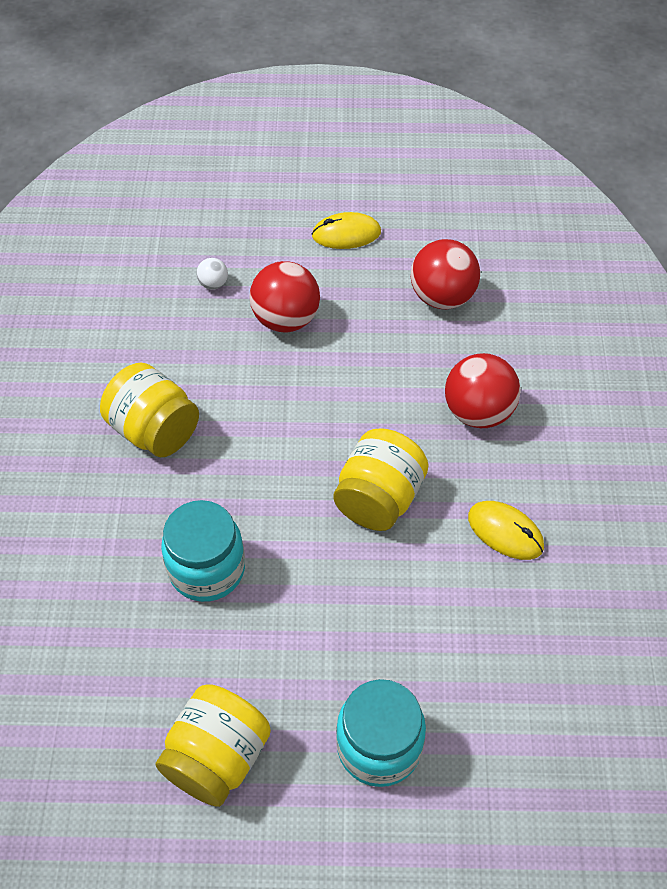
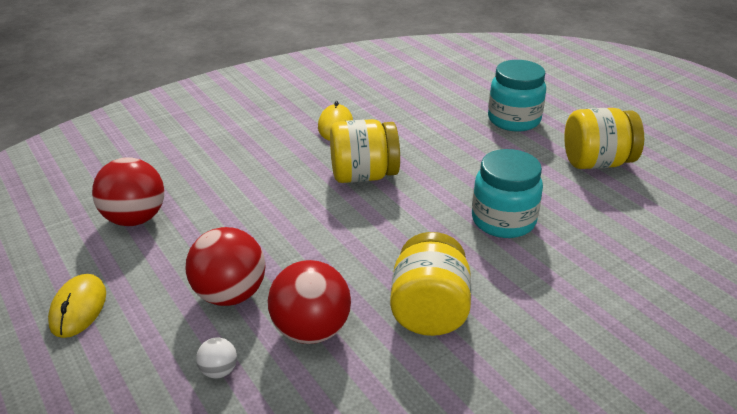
camera: 125 degrees left, 20 degrees down
yellow mouse [312,212,381,249] -> yellow mouse turned 45 degrees clockwise [48,274,106,338]
red ball [445,353,521,428] -> red ball moved to [268,260,351,344]

